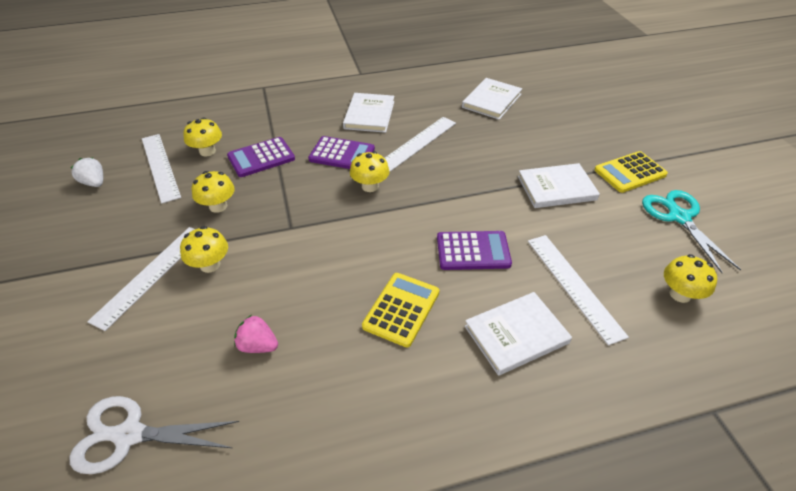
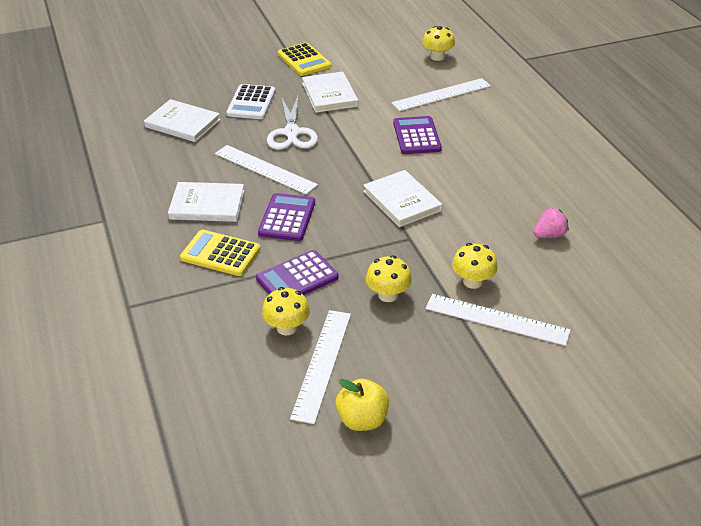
camera: 95 degrees left, 5 degrees down
white scissors [70,396,239,474] -> white scissors moved to [267,96,318,150]
white strawberry [71,158,103,187] -> yellow apple [336,379,389,431]
white ruler [142,134,181,204] -> white ruler turned 45 degrees counterclockwise [290,310,351,424]
purple calculator [227,137,295,177] -> purple calculator turned 90 degrees clockwise [256,250,339,295]
pink strawberry [234,315,278,353] -> pink strawberry turned 135 degrees counterclockwise [534,208,569,238]
yellow mushroom [350,151,389,192] -> none
yellow calculator [362,273,439,347] -> yellow calculator moved to [180,230,260,276]
white book [465,292,572,376] -> white book moved to [363,170,442,227]
turquoise scissors [642,190,741,273] -> none
none -> white calculator [226,84,275,119]

